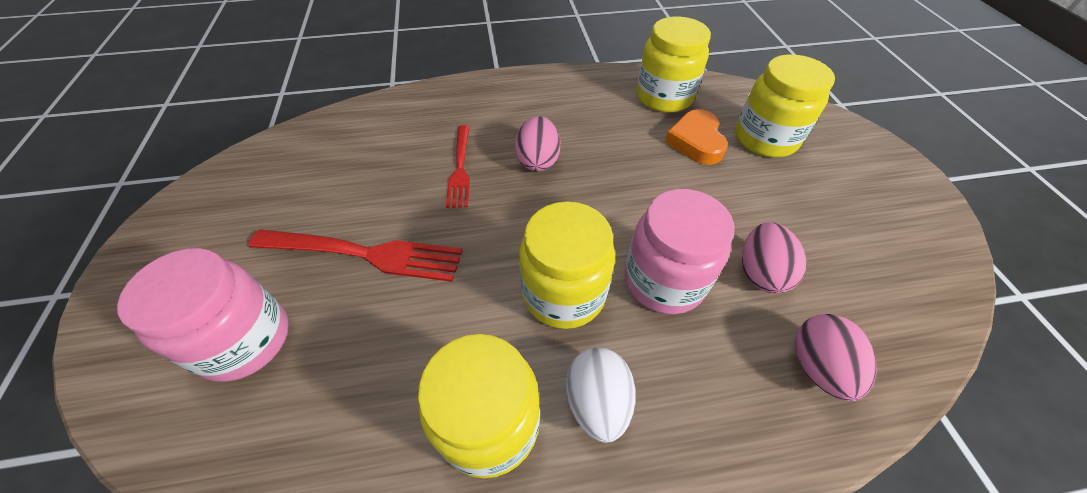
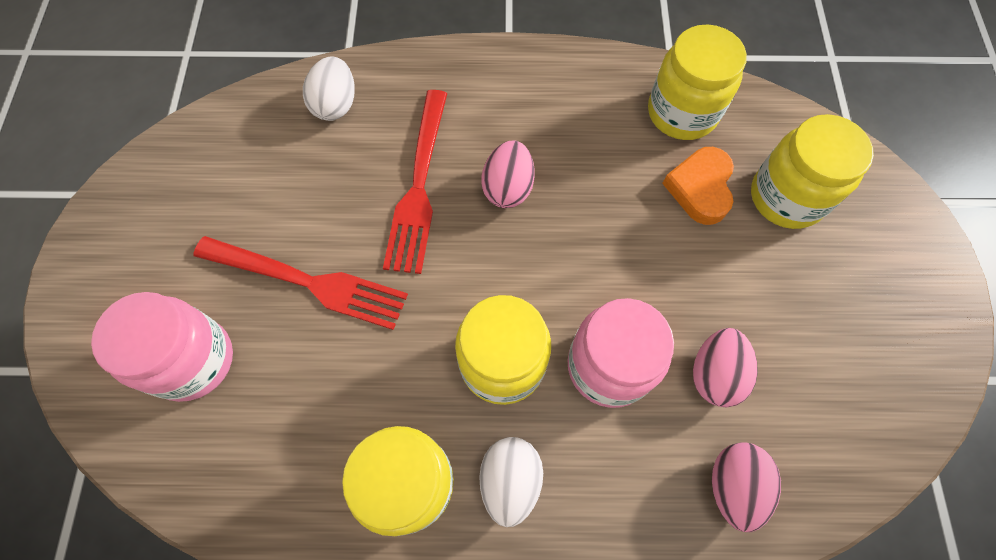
camera: 10 degrees right, 15 degrees up
red fork [446,125,470,208] -> red fork [383,90,447,274], size x1.59
none -> white egg [303,56,355,121]

